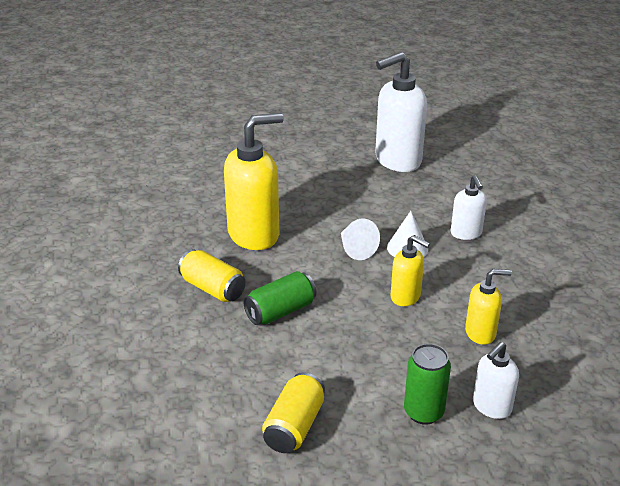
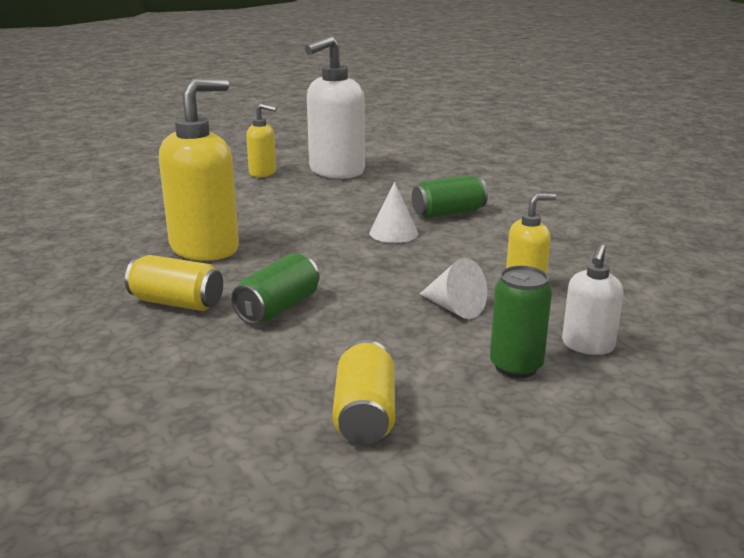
camera: 20 degrees left, 10 degrees down
white cone [341,219,380,260] -> white cone moved to [420,258,487,319]
yellow soap dispenser [390,235,430,306] -> yellow soap dispenser moved to [246,104,277,177]
white soap dispenser [451,175,487,240] -> green can [412,175,488,218]

